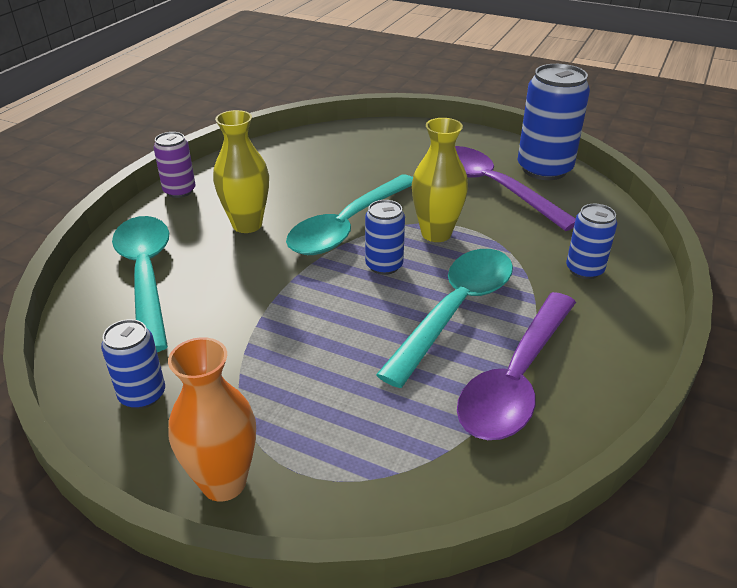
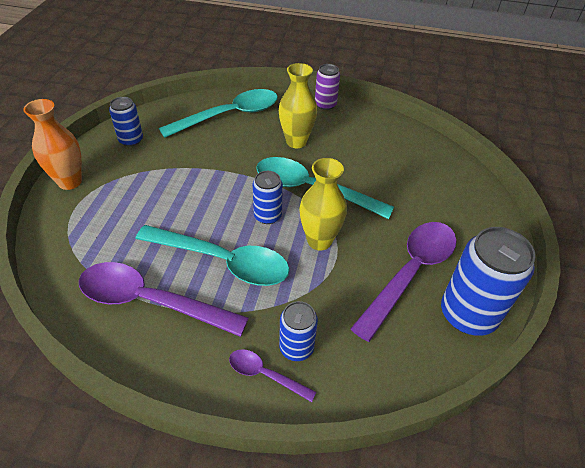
camera: 75 degrees right, 10 degrees up
none -> purple spoon [229,349,317,402]

